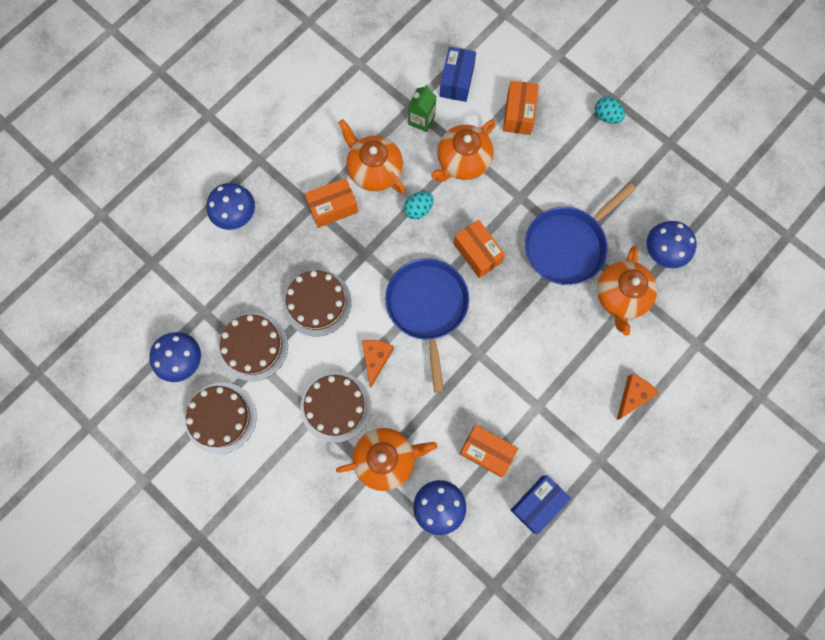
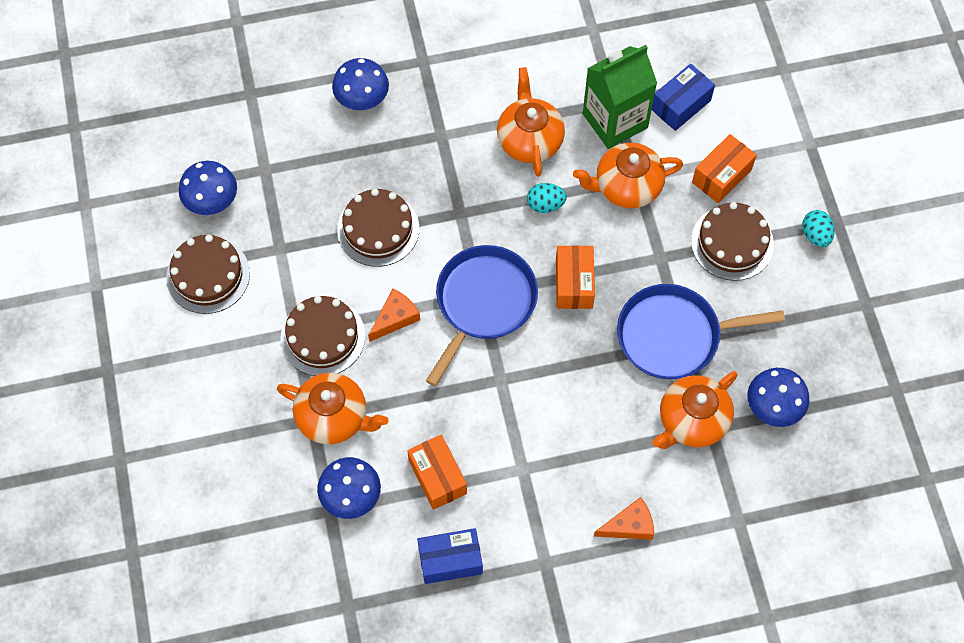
camera: 35 degrees right, 10 degrees down
brown cake [218,313,288,381] -> brown cake moved to [691,202,774,281]
orange box [305,178,358,228] -> none
green carton [408,84,437,132] -> green carton [583,45,657,149], size x1.89

